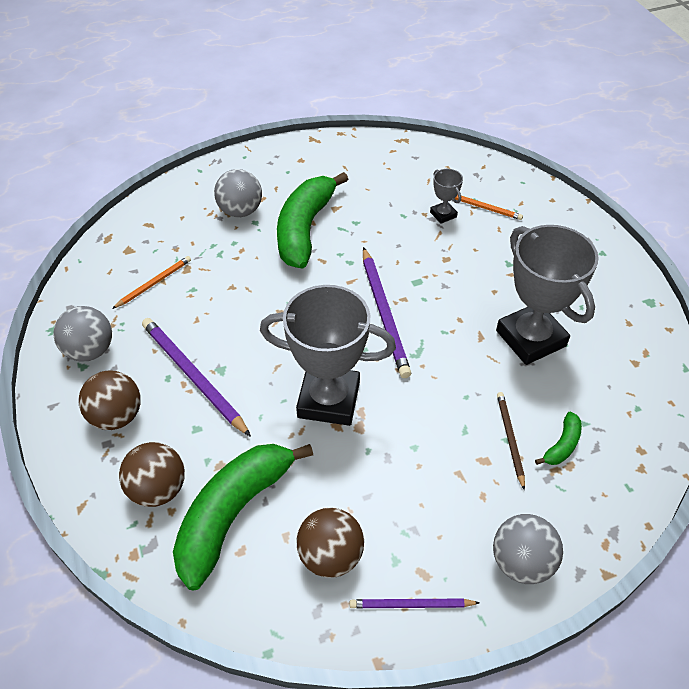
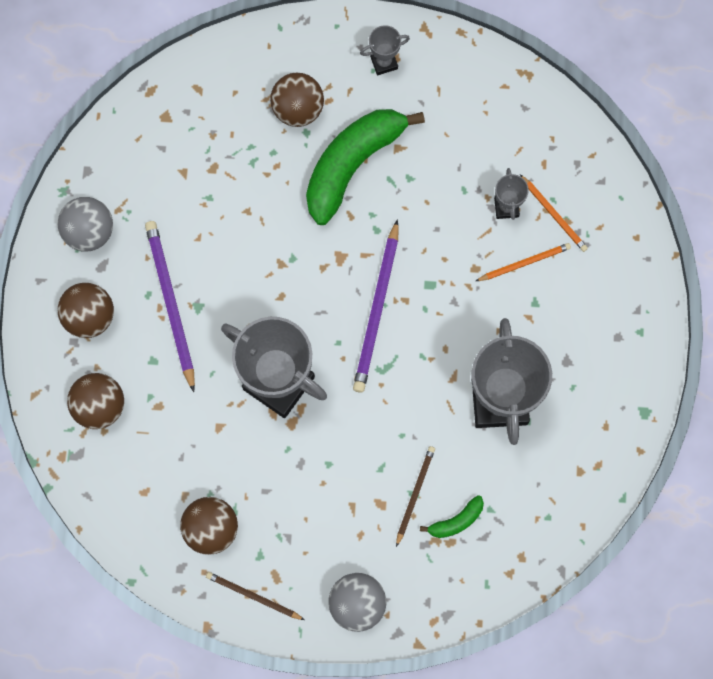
camera: 25 degrees right, 25 degrees up
orange pencil [112,256,191,309] -> orange pencil moved to [476,243,571,281]
green banana [173,444,313,591] -> none
grey ball [214,169,262,217] -> brown ball [270,73,324,127]
purple pencil [350,598,479,608] -> brown pencil [206,572,305,620]
none -> grey trophy [360,25,410,75]

